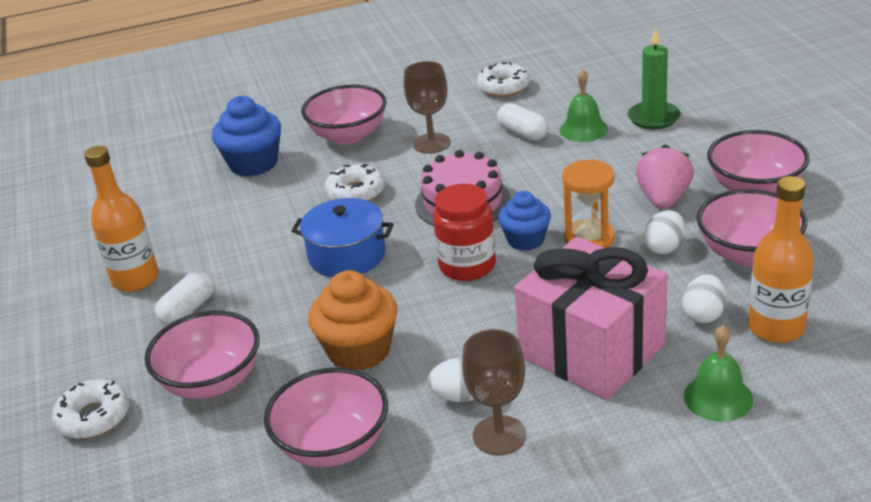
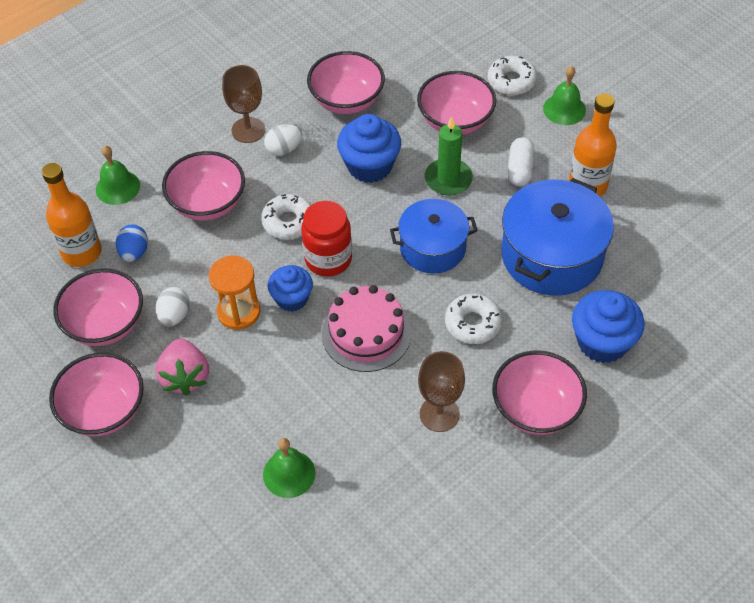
camera: 155 degrees right, 20 degrees up
orange cupcake [308,270,397,371] -> blue cupcake [337,114,401,183]
white donut [477,62,530,97] -> white donut moved to [261,194,311,240]
white capsule [497,103,549,141] -> none
pink gift [514,237,667,400] -> pink bowl [162,151,245,221]
green candle [628,28,681,129] -> green candle moved to [424,116,473,195]
white egg [683,274,726,323] -> blue egg [116,224,148,262]
none -> blue pot [501,178,614,296]
none -> green bell [543,66,586,125]

